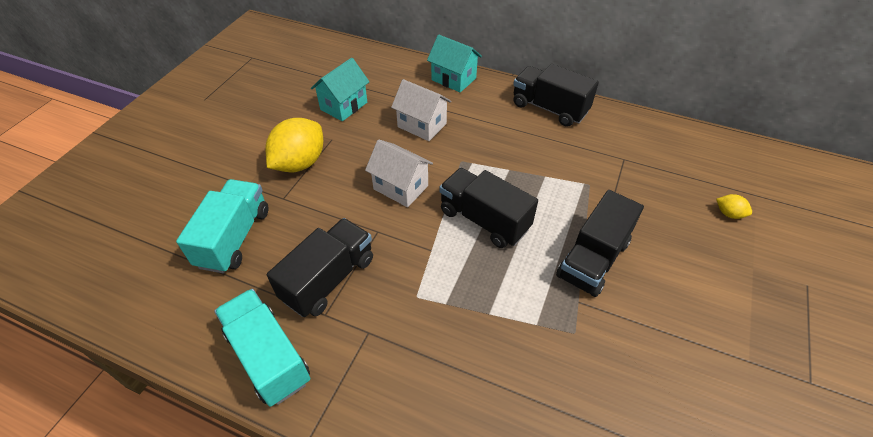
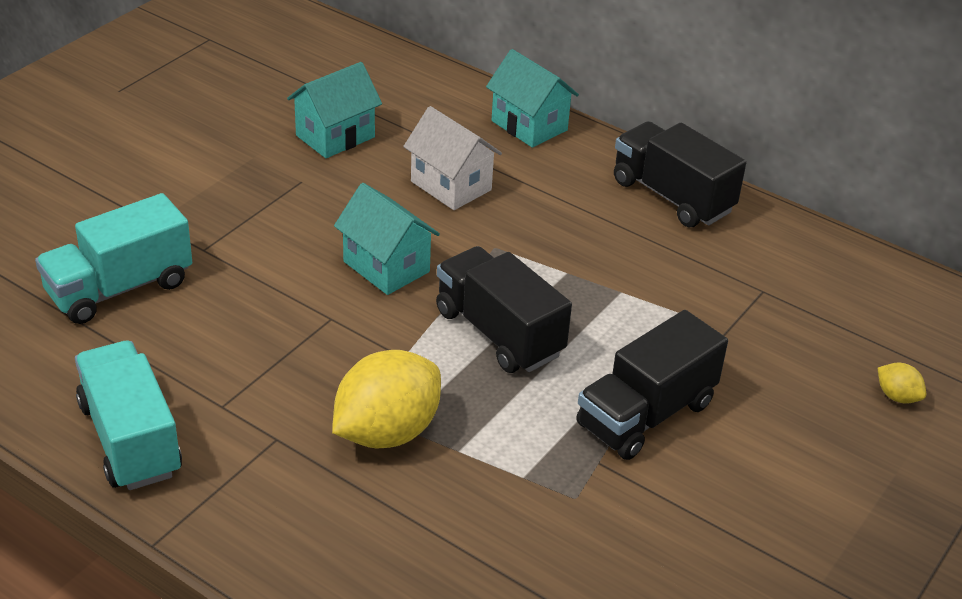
camera: 10 degrees right, 10 degrees down
turquoise truck [176,179,268,273] -> turquoise truck turned 150 degrees counterclockwise [35,193,192,324]
yellow lemon [266,118,323,172] -> yellow lemon moved to [332,350,441,449]
black truck [267,218,373,317] -> none
white house [365,139,433,207] -> turquoise house [334,183,440,295]

